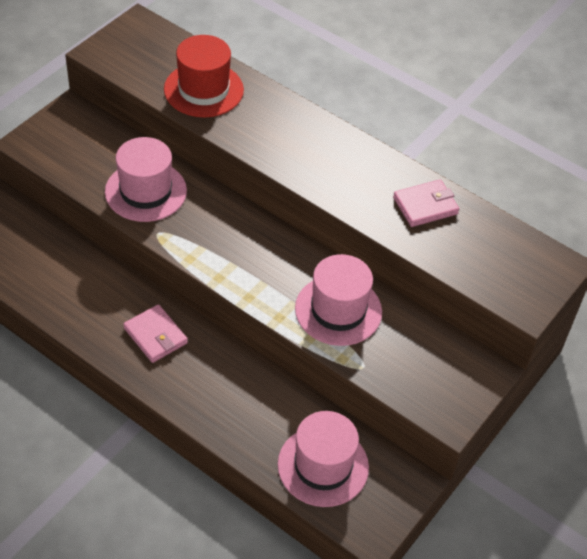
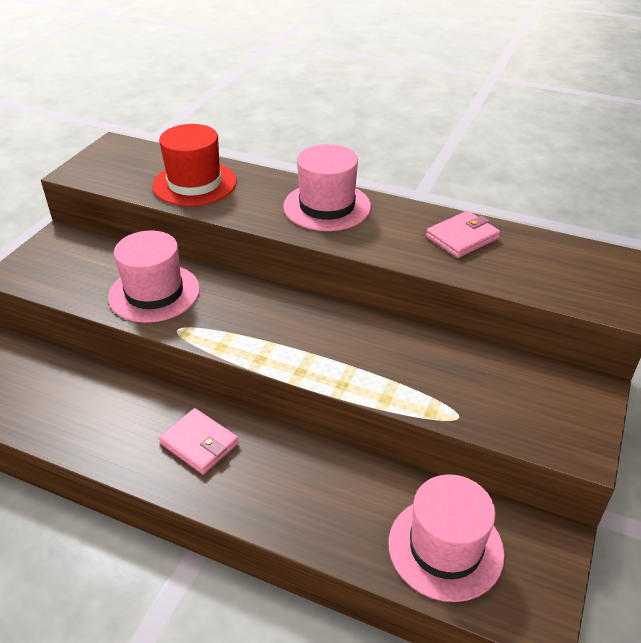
camera: 10 degrees left, 10 degrees down
pink hat [295,254,382,346] -> pink hat moved to [283,144,371,231]

